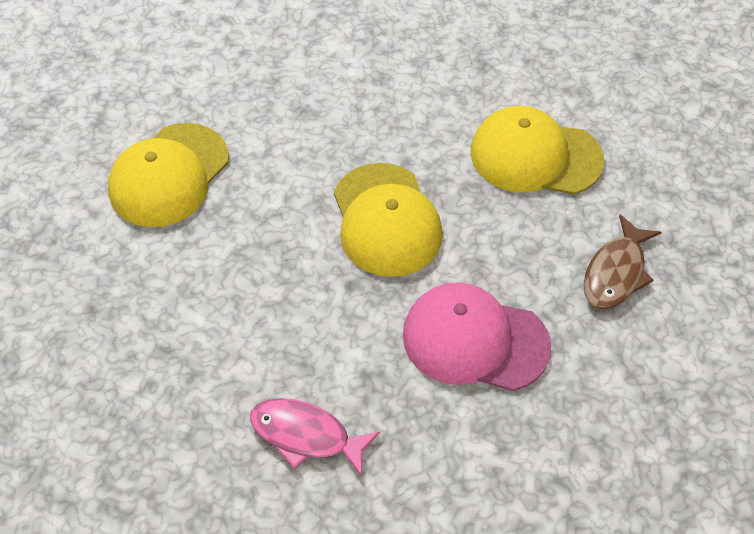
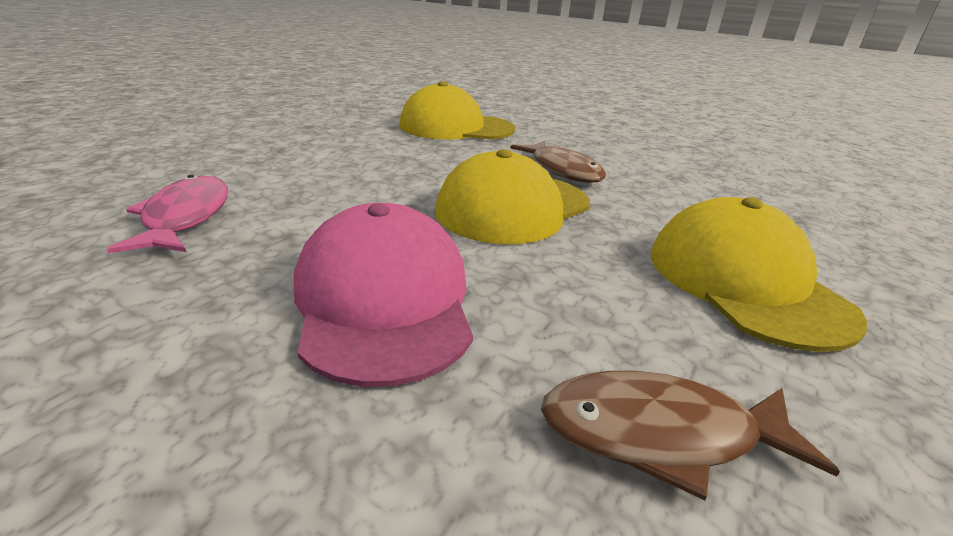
camera: 60 degrees right, 25 degrees down
none -> brown fish [510,141,606,183]

